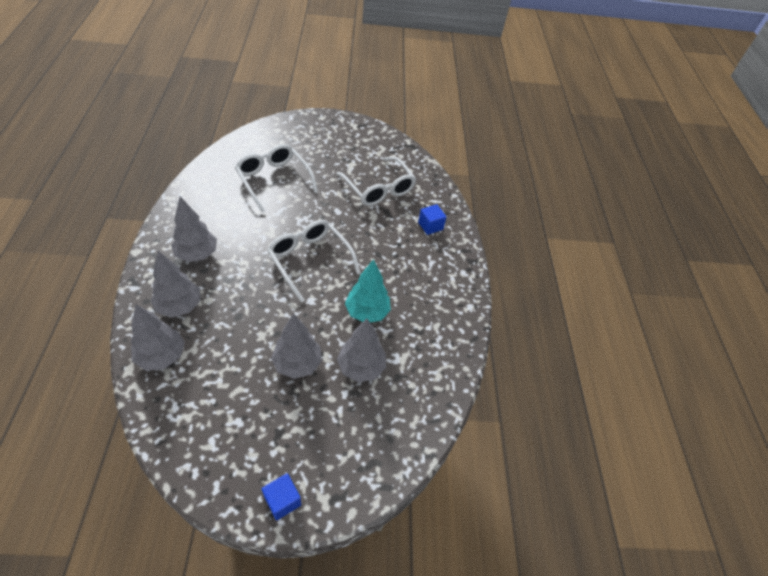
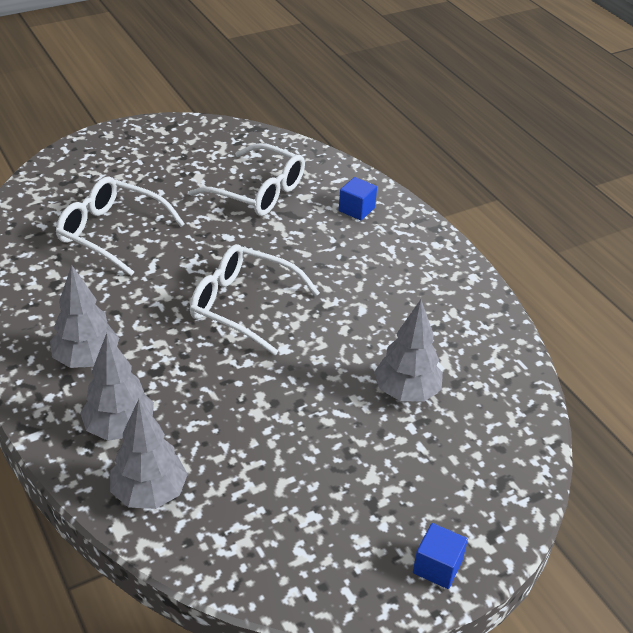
camera: 25 degrees left, 10 degrees down
grey tree [271,314,322,379] -> none
turquoise tree [345,259,391,322] -> none

